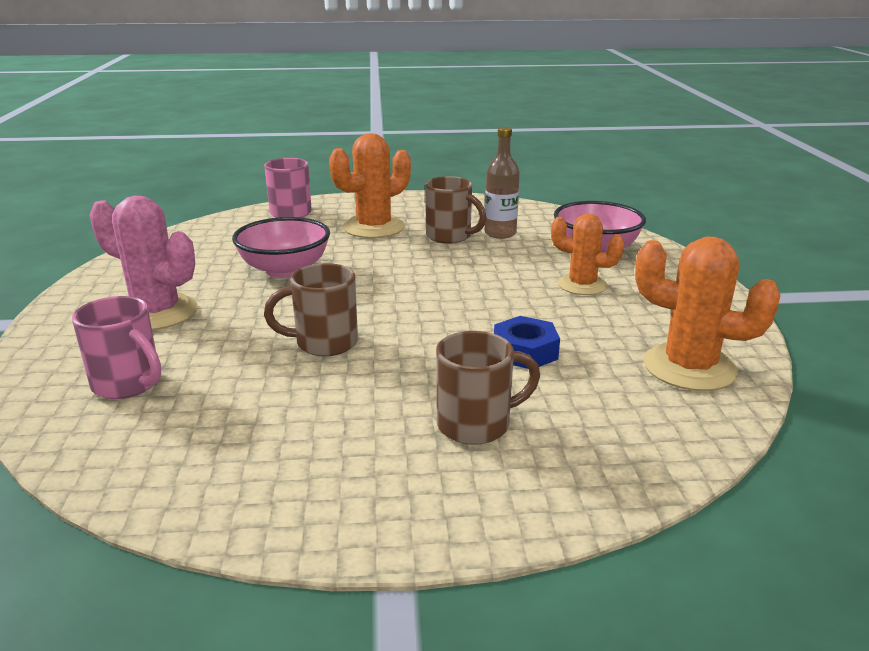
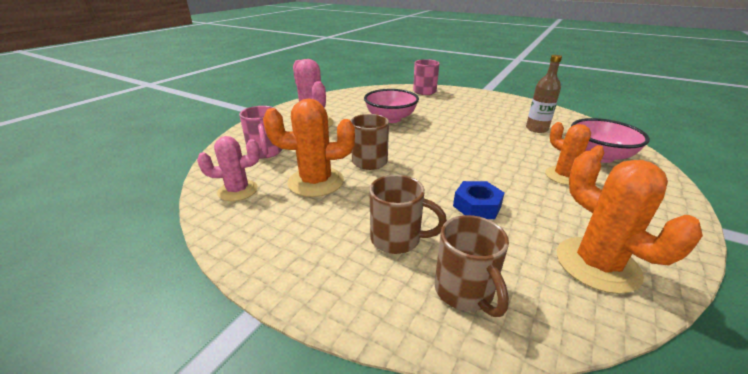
camera: 35 degrees right, 5 degrees up
orange cactus [329,133,411,238] -> orange cactus moved to [263,99,355,197]
brown mug [425,176,486,244] -> brown mug moved to [434,215,509,317]
none -> pink cactus [197,136,260,201]

